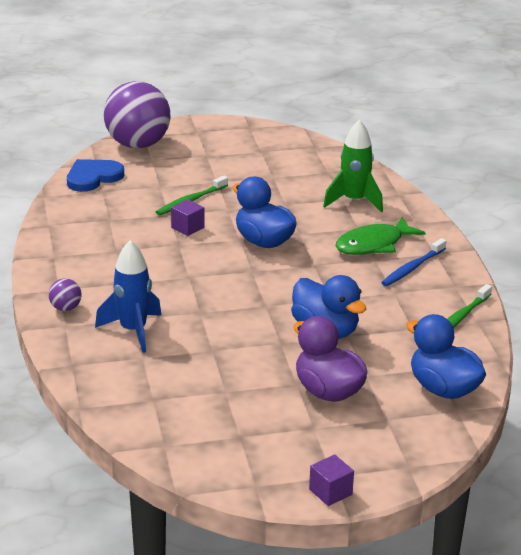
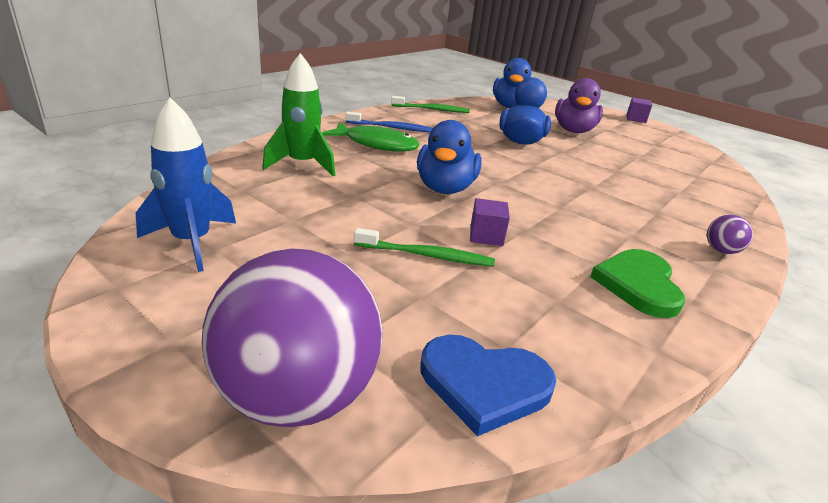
camera: 130 degrees left, 0 degrees up
blue rocket [95,240,162,353] -> blue rocket moved to [136,98,236,272]
none -> green heart [590,249,685,318]

